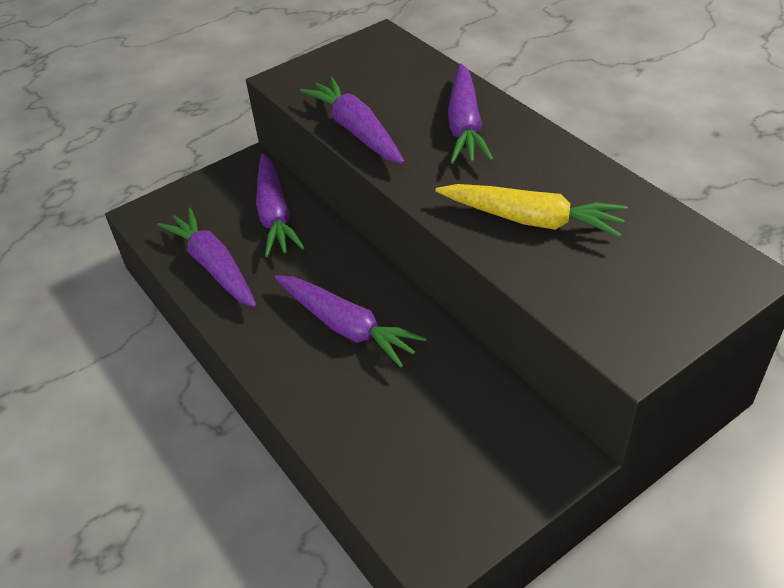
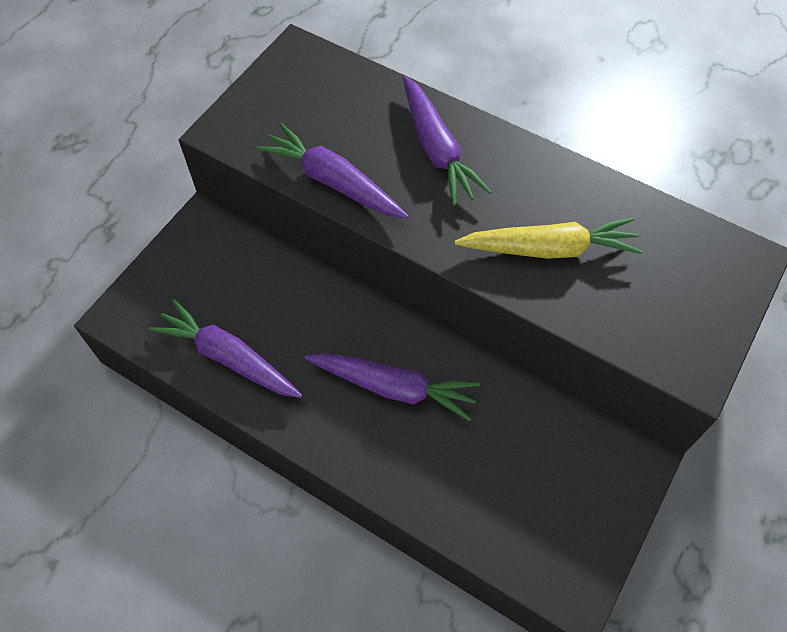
camera: 25 degrees left, 15 degrees up
purple carrot [256,153,305,257] -> none

